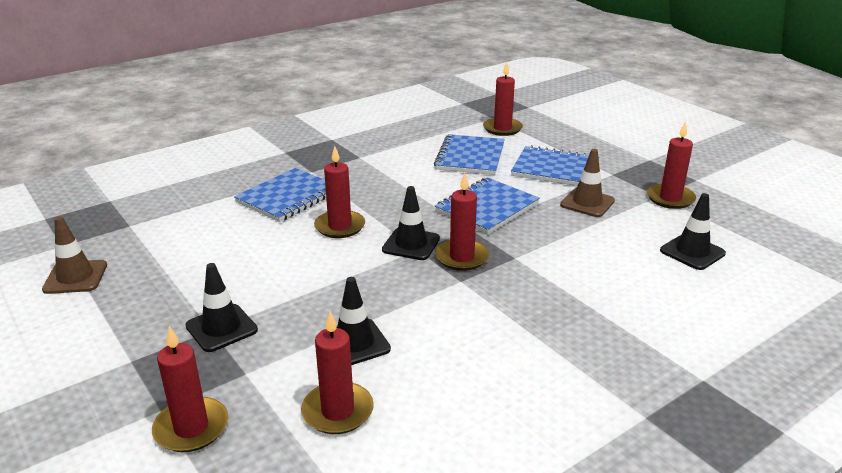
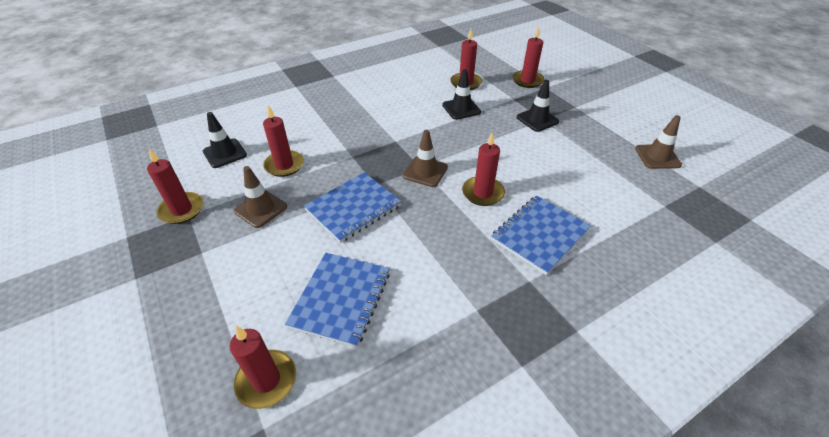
camera: 175 degrees left, 15 degrees up
black traffic cone [382,186,440,260] -> brown traffic cone [403,130,448,187]
red candle [435,173,489,271] -> red candle moved to [263,105,304,177]
blue notebook [511,145,599,186] -> none

